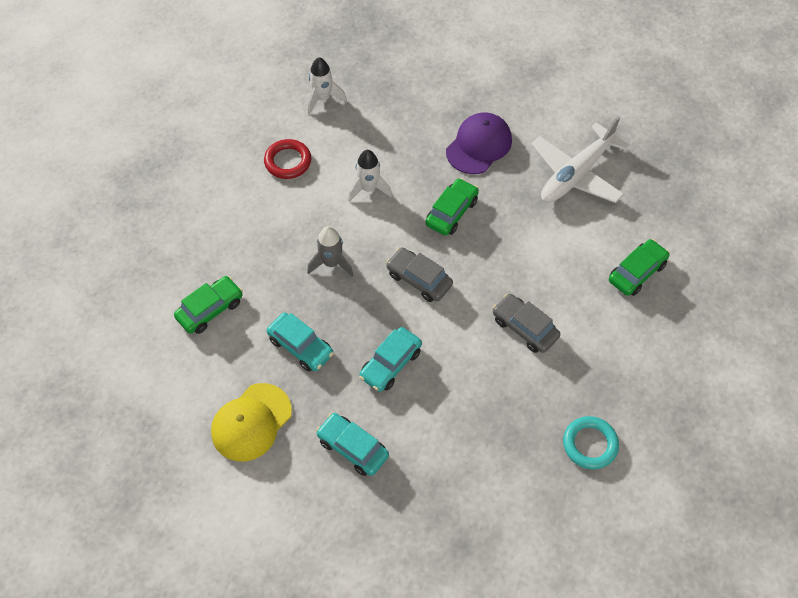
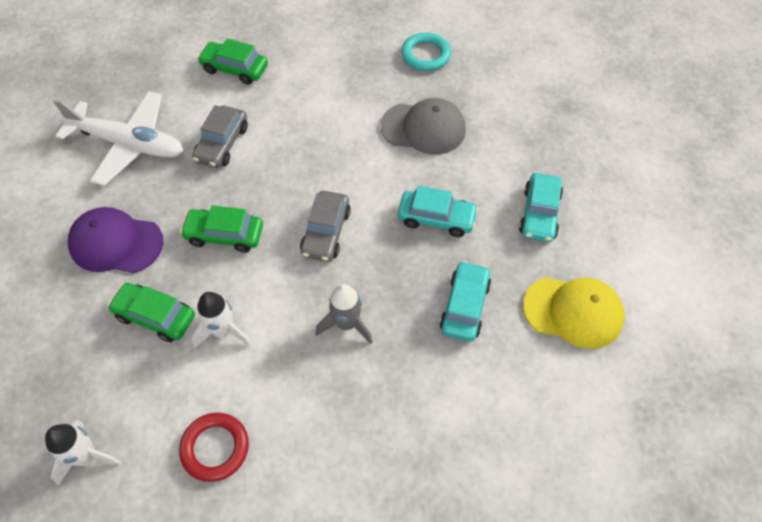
camera: 115 degrees left, 0 degrees up
green car [174,276,243,334] -> green car moved to [108,283,195,342]
grey car [492,294,560,353] -> grey car moved to [192,105,248,168]
none -> grey cap [381,98,466,154]

